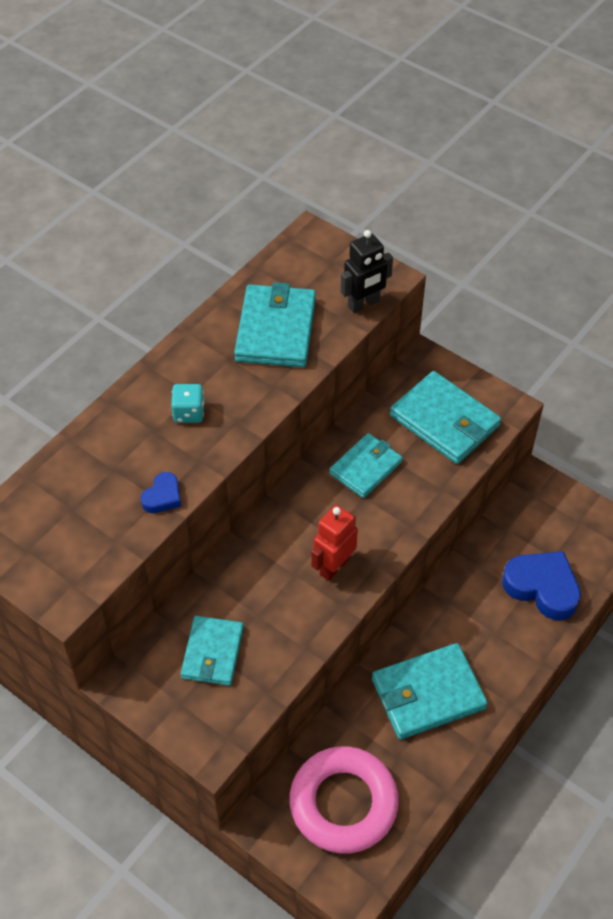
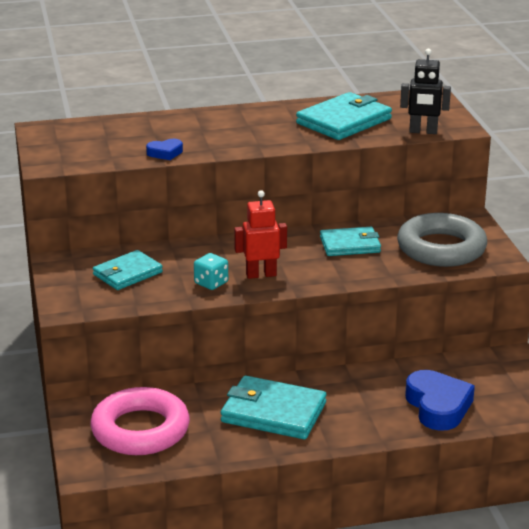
camera: 40 degrees right, 25 degrees down
turquoise dice [171,384,204,423] -> turquoise dice moved to [194,253,228,290]
turquoise wallet [390,371,501,464] -> grey ring [397,213,487,267]

